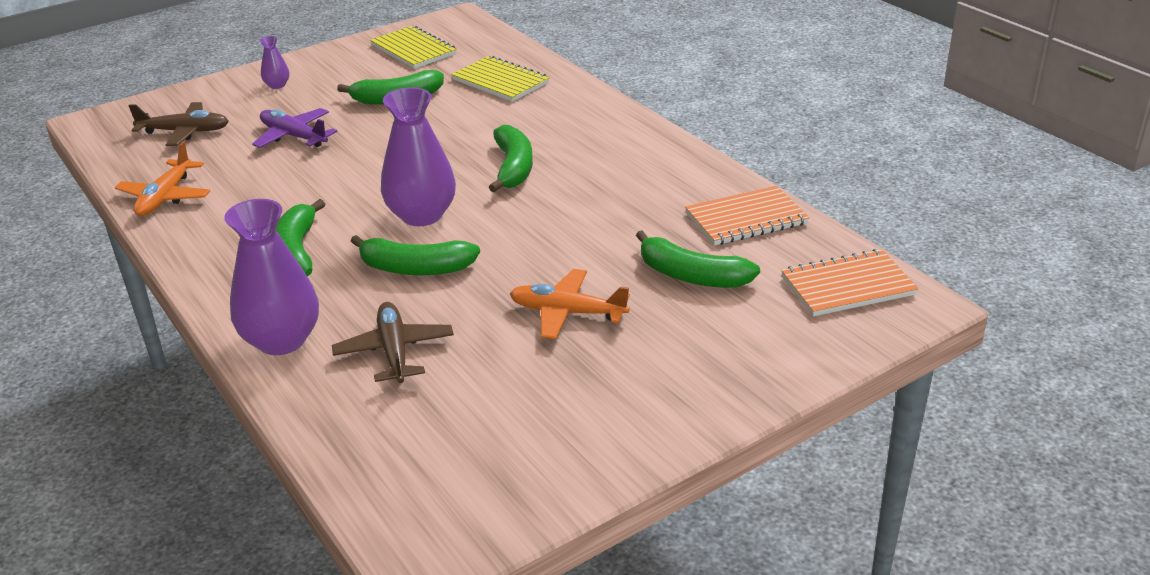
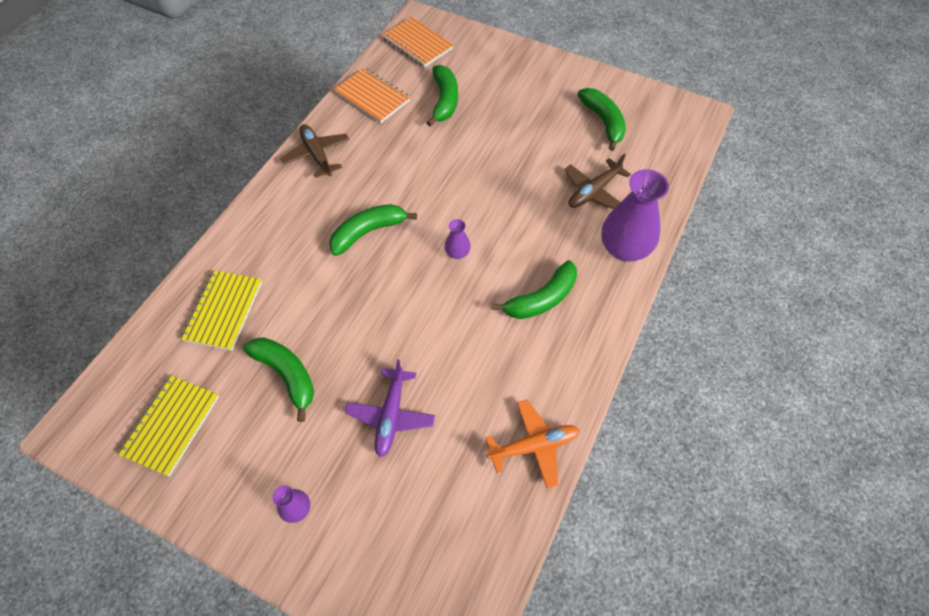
camera: 120 degrees left, 25 degrees up
brown plane [129,102,229,146] -> brown plane moved to [280,124,349,178]
green banana [351,235,480,275] -> green banana moved to [577,88,626,151]
purple vase [381,87,456,226] -> purple vase [445,219,471,259], size x0.46
orange plane [510,269,630,339] -> none

